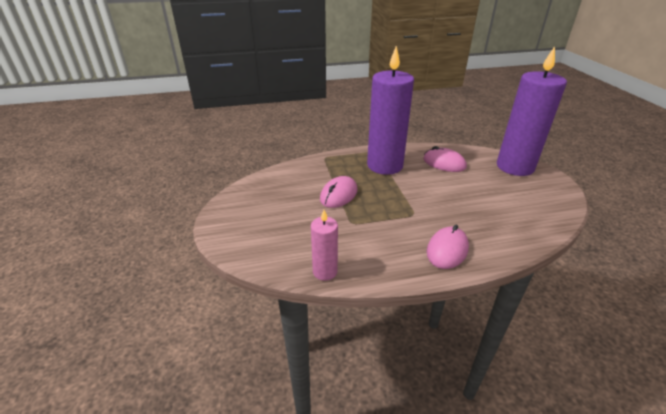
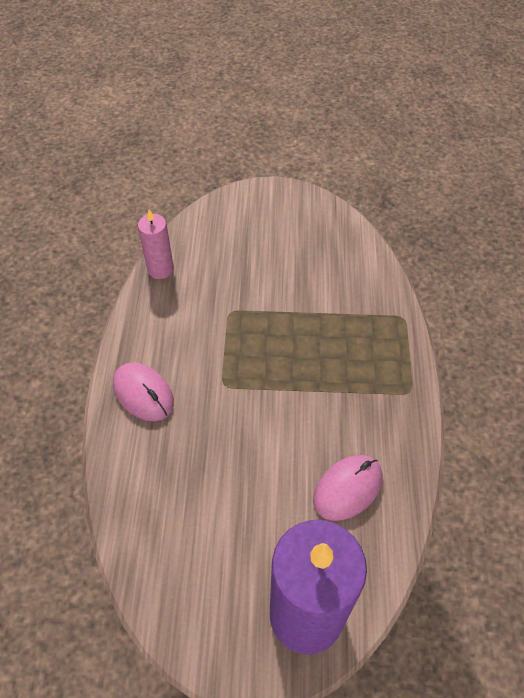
camera: 105 degrees right, 20 degrees up
pink mouse [320,176,358,208] -> none
purple candle [367,46,414,175] -> none

